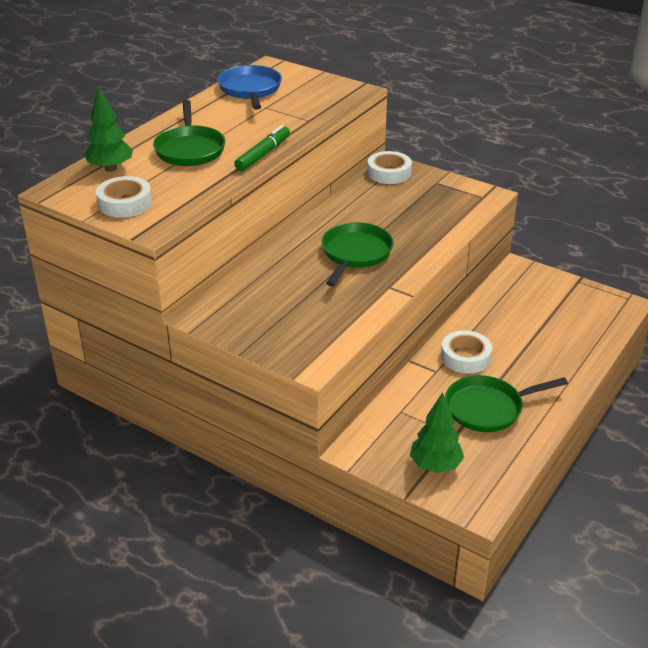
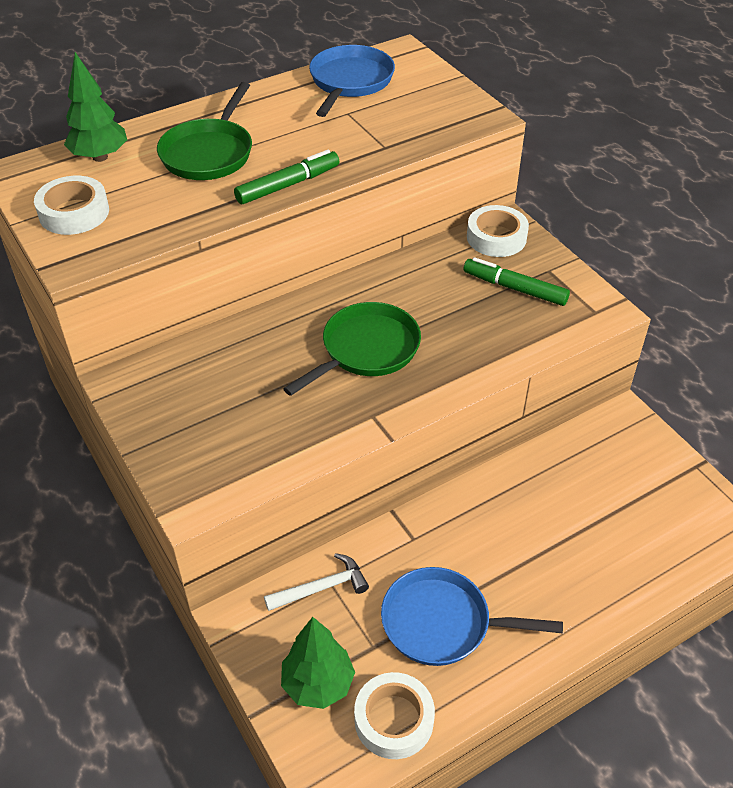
camera: 25 degrees right, 10 degrees up
white tape [441,331,492,374] -> white tape moved to [354,672,435,759]
green pan [445,375,568,432] -> blue pan [381,567,563,666]
none -> white hammer [264,553,369,611]
none -> green marker [464,257,570,306]

